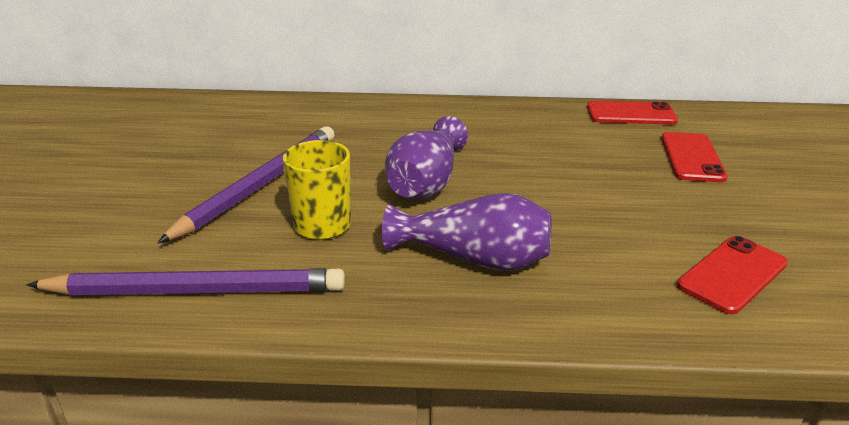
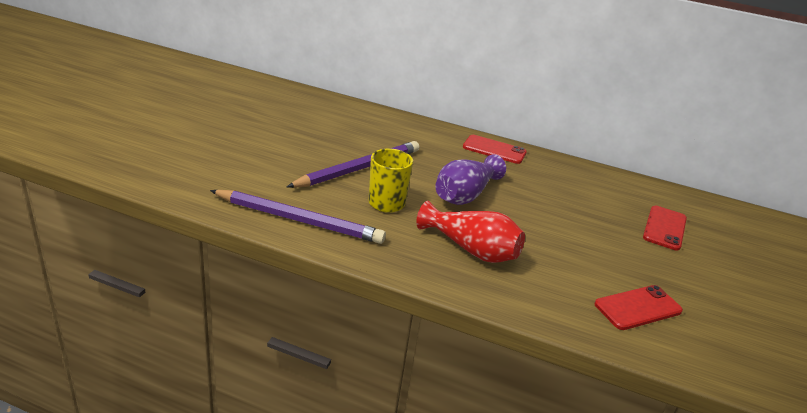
camera: 15 degrees right, 0 degrees up
purple vase [382,193,552,271] -> red vase [416,201,525,263]
red phone [587,101,678,125] -> red phone moved to [463,135,527,164]

